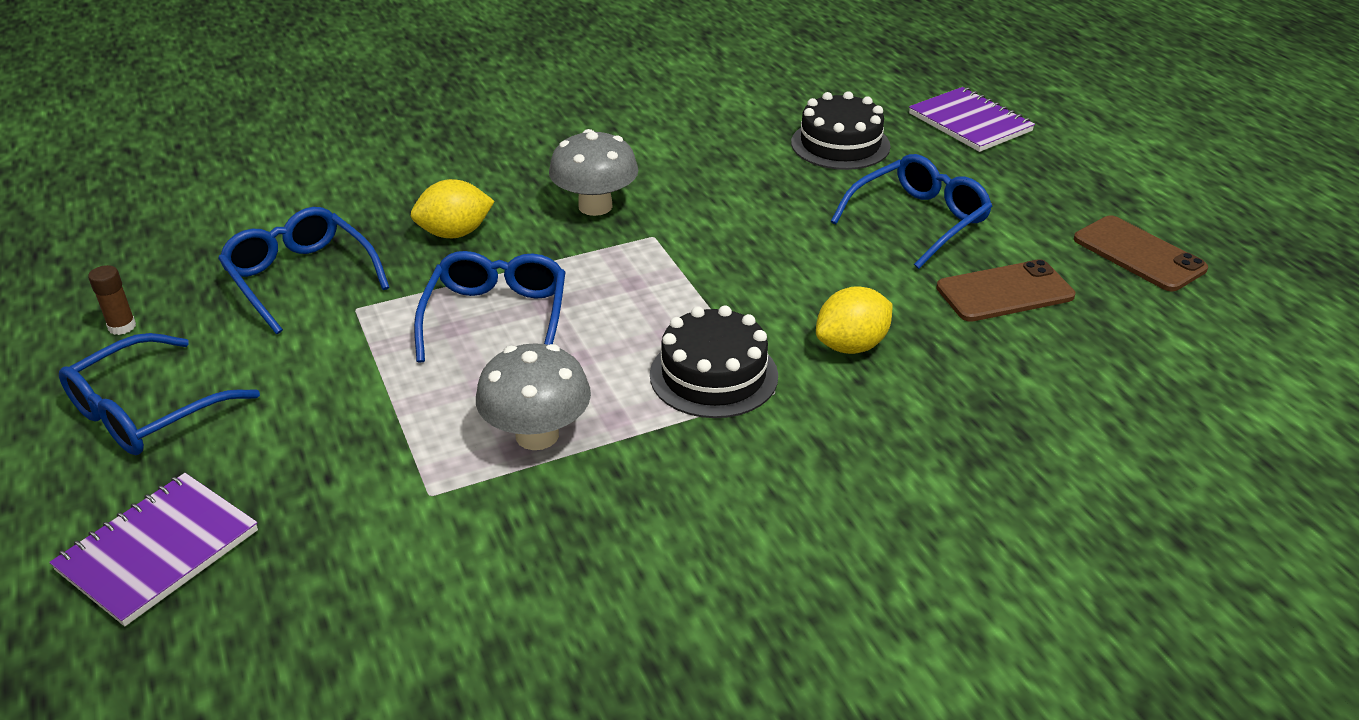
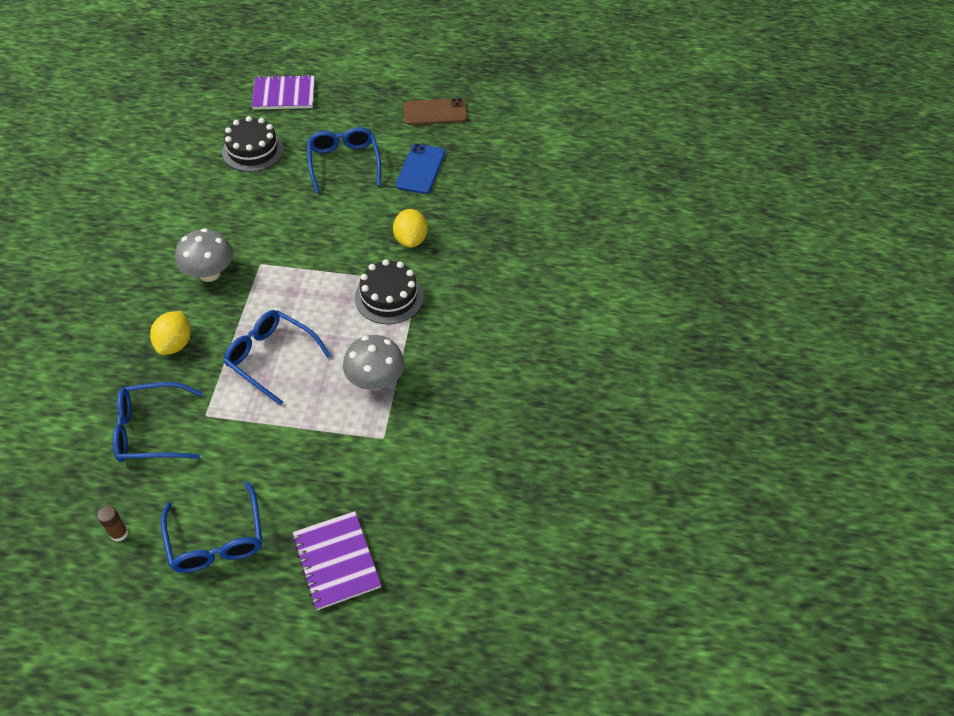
camera: 60 degrees left, 15 degrees up
brown phone [936,259,1075,322] -> blue phone [396,143,445,194]

